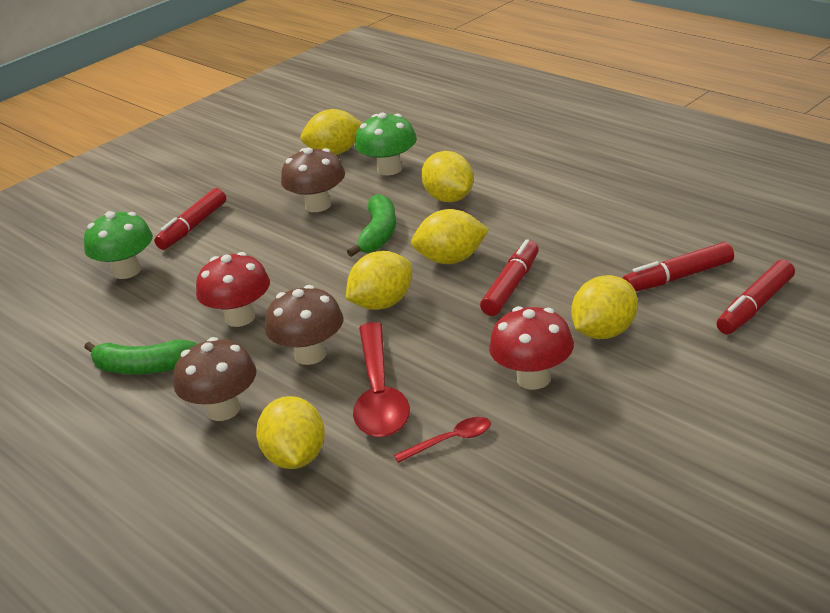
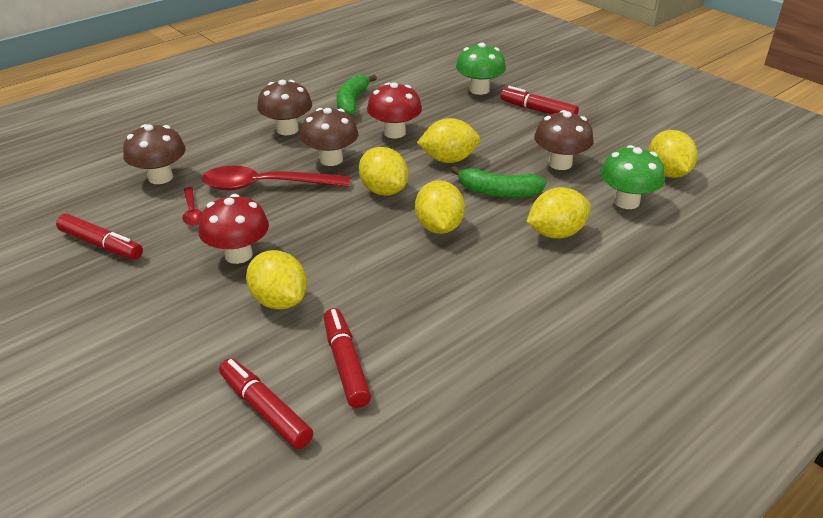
camera: 90 degrees right, 5 degrees up
yellow lemon [256,396,325,469] -> yellow lemon moved to [417,118,480,163]
red marker [480,239,539,316] -> red marker moved to [56,214,143,260]
none -> brown mushroom [123,124,186,184]

